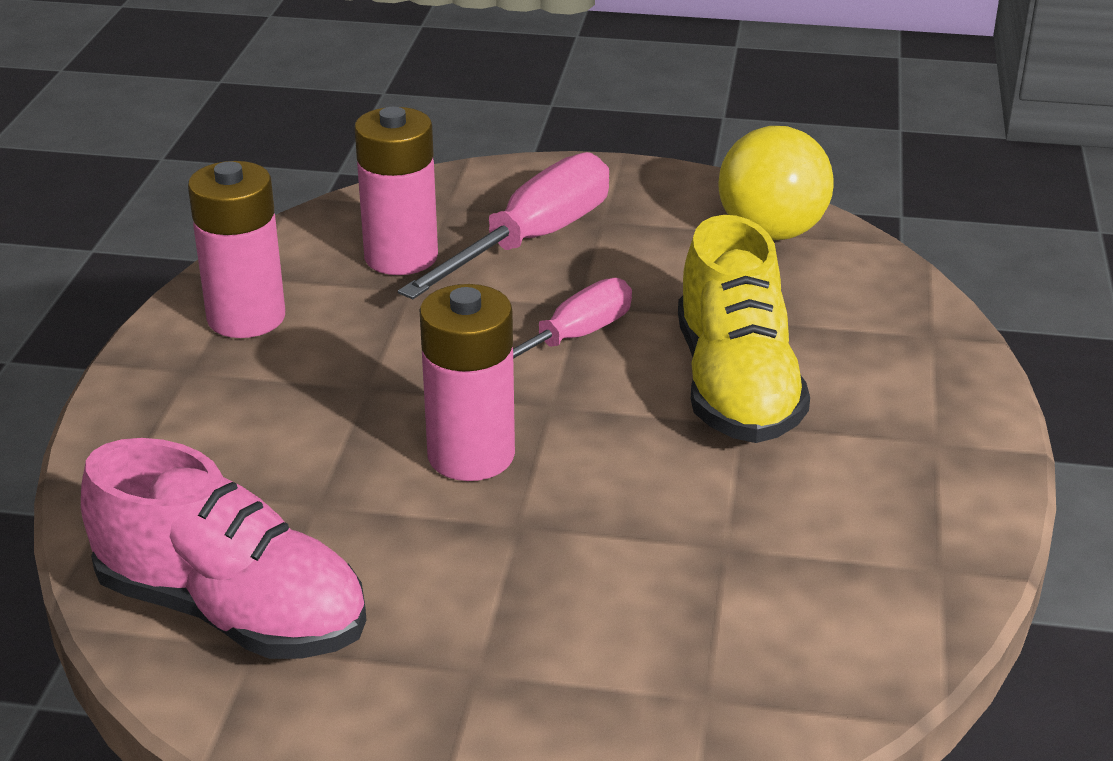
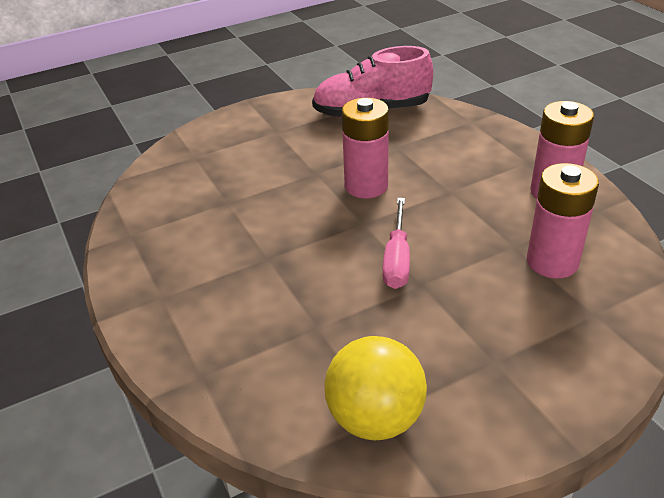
camera: 145 degrees right, 5 degrees up
pink screwdriver [398,152,609,299] -> none
yellow shoe [678,215,810,443] -> none

